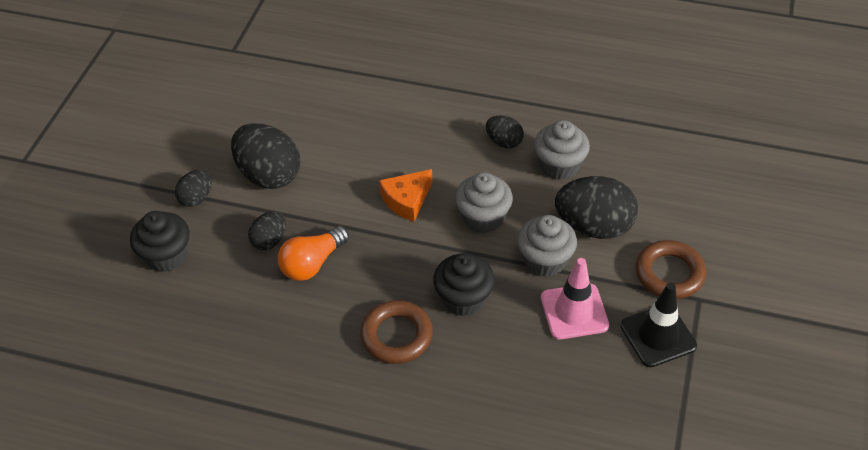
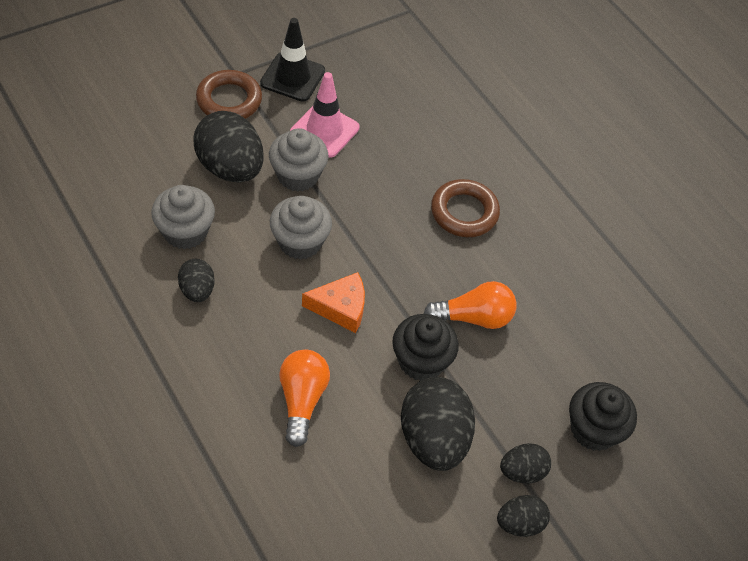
camera: 145 degrees left, 5 degrees up
black egg [248,211,286,250] -> black egg moved to [497,495,550,537]
black cupcake [433,253,495,316] -> black cupcake moved to [392,314,459,381]
none -> orange light bulb [279,349,330,447]

